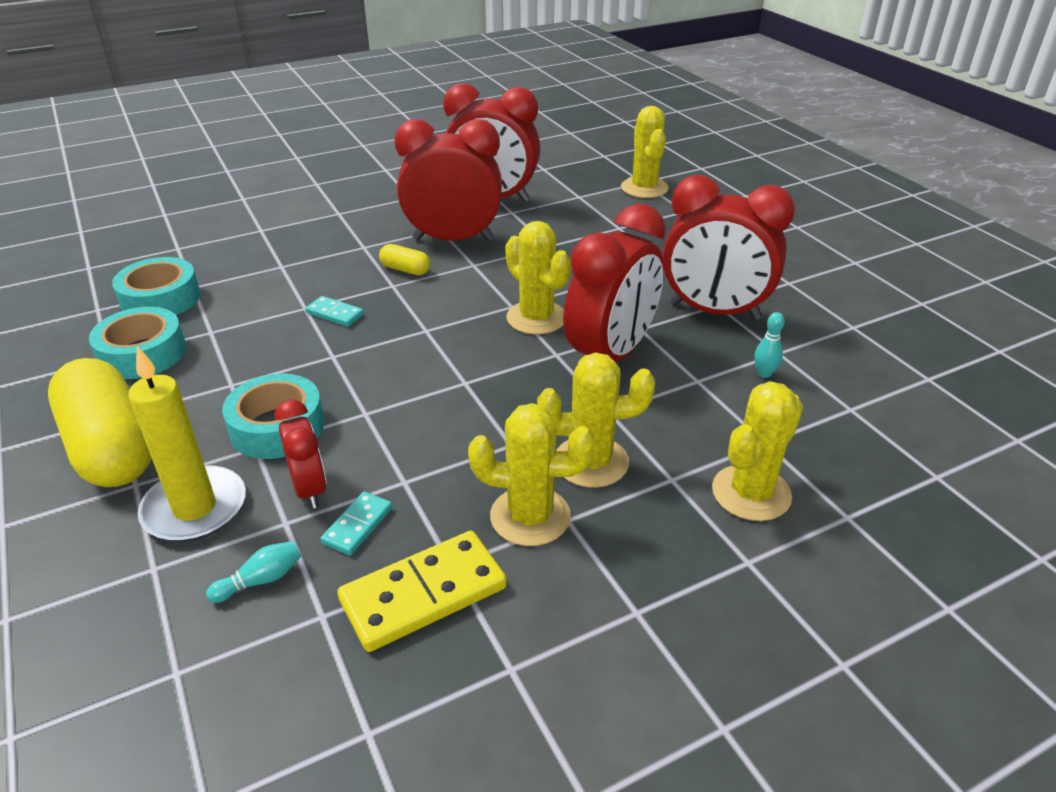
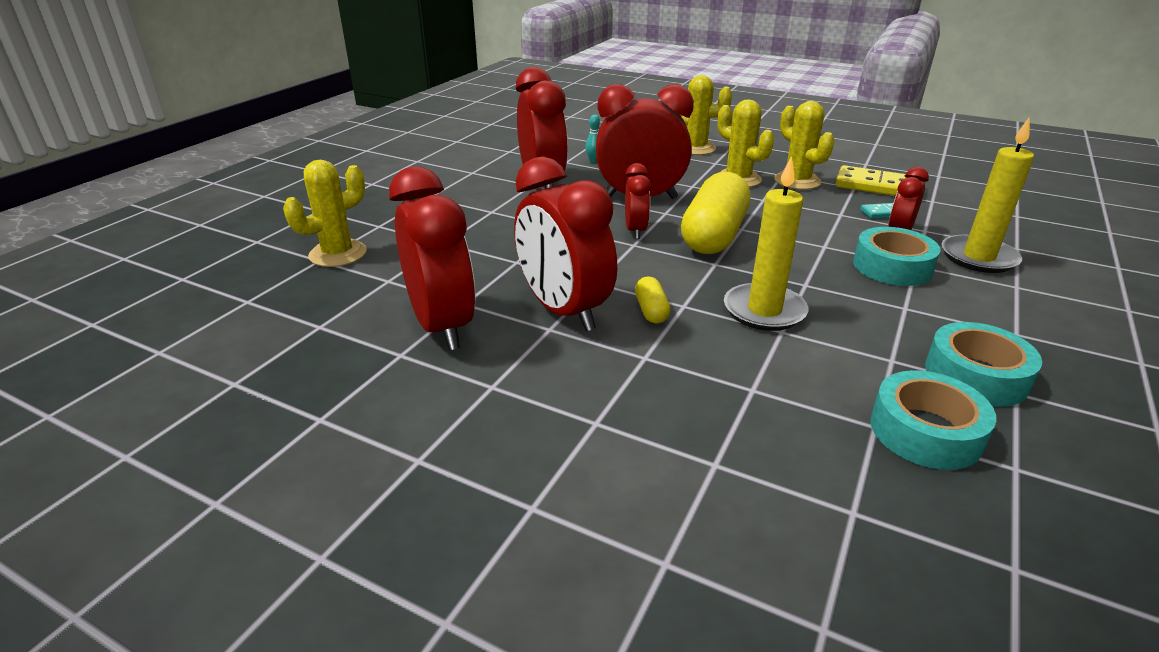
camera: 125 degrees left, 5 degrees down
yellow capsule [48,358,151,487] -> yellow capsule moved to [681,172,750,254]
turquoise bowling pin [206,541,301,603] -> none
turquoise domino [305,296,364,327] -> yellow candle [724,156,809,331]
yellow cactus [505,221,571,334] -> red clock [625,163,651,239]

